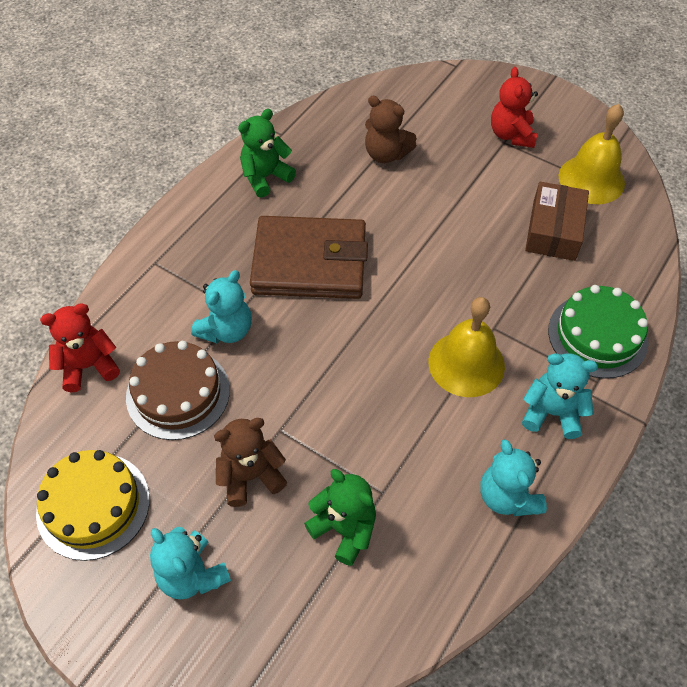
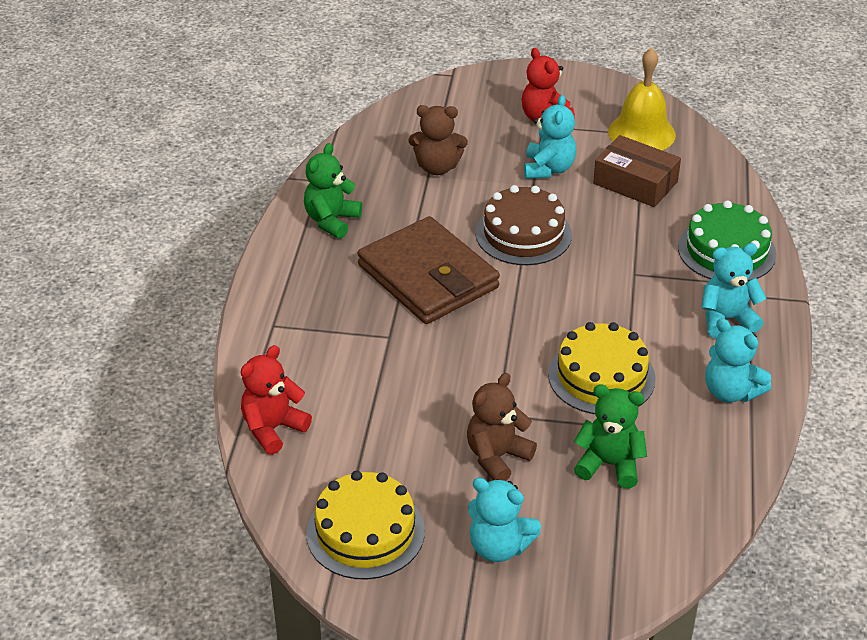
camera: 25 degrees left, 15 degrees down
brown cake [126,341,230,440] -> brown cake moved to [476,185,572,265]
turquoise teddy bear [191,270,252,344] -> turquoise teddy bear moved to [524,95,576,179]
brown wallet [250,216,368,299] -> brown wallet turned 75 degrees clockwise [357,216,500,324]
yellow bell [429,297,505,397] -> none
brown box [525,182,589,261] -> brown box turned 45 degrees counterclockwise [593,135,681,207]
none -> yellow cake [548,322,656,414]

